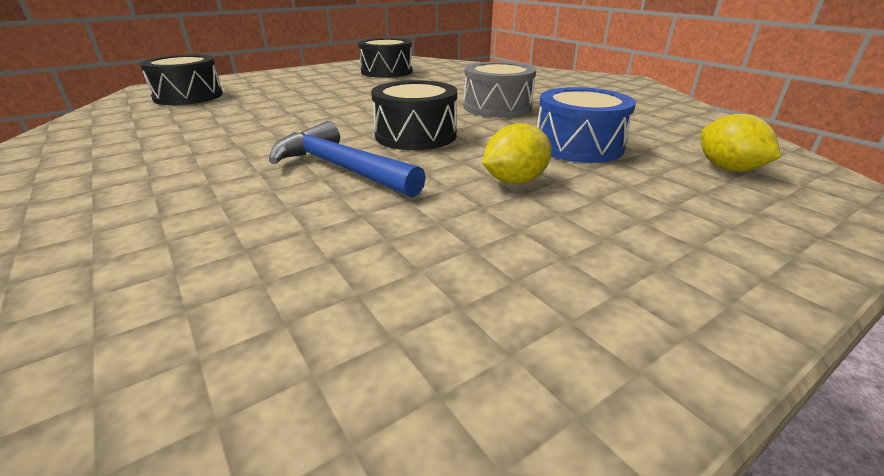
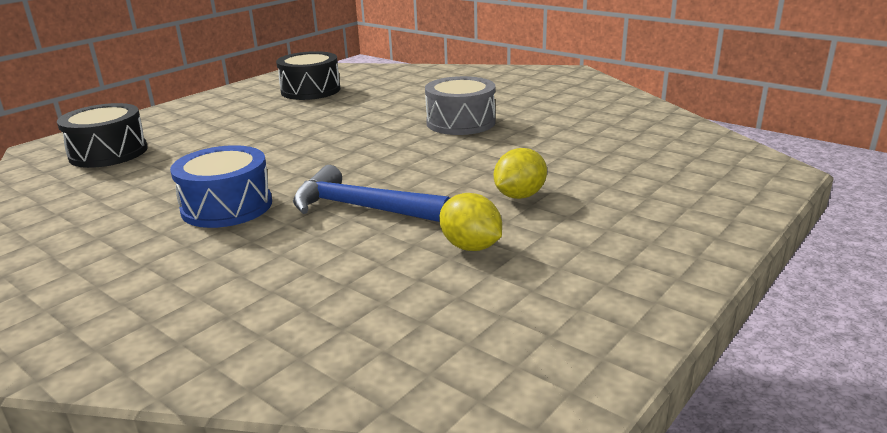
camera: 15 degrees left, 5 degrees down
black drum [371,80,457,150] -> none
blue drum [537,87,636,163] -> blue drum moved to [170,145,272,228]
yellow lemon [701,114,781,172] -> yellow lemon moved to [439,193,502,251]

